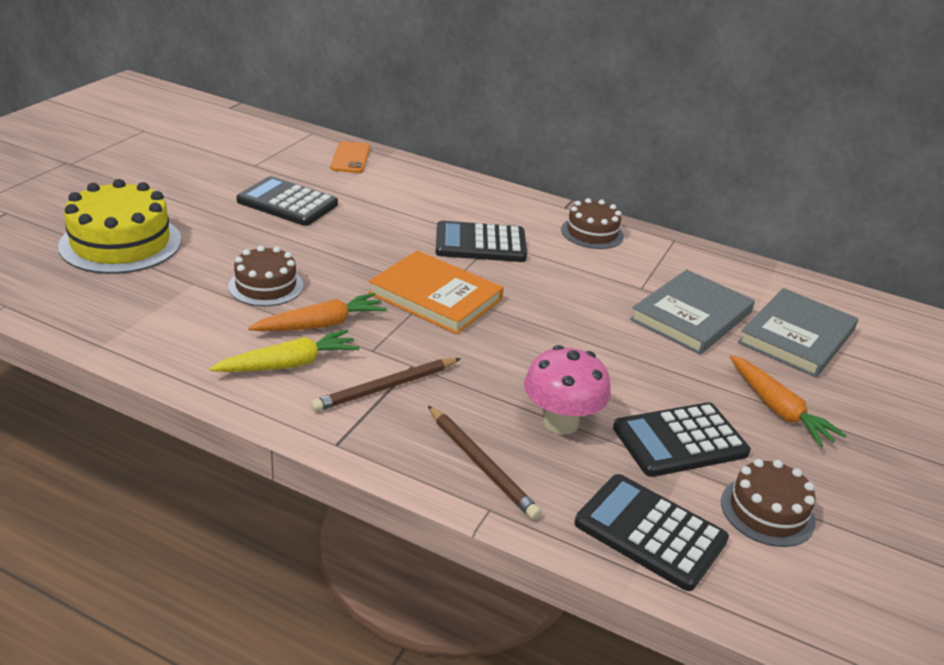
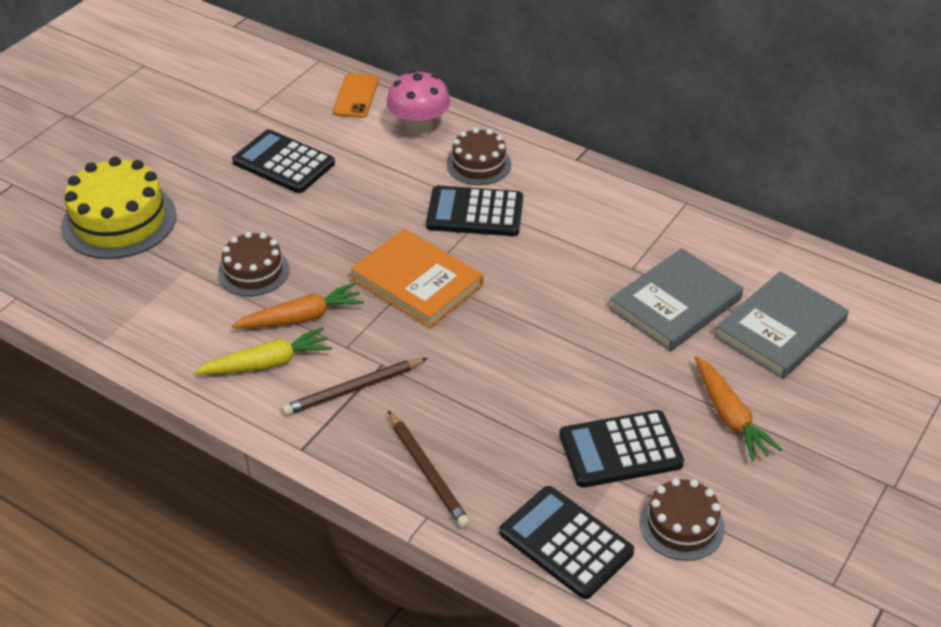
camera: 10 degrees right, 10 degrees up
pink mushroom [524,345,611,435] -> pink mushroom moved to [387,70,450,137]
brown cake [561,198,624,249] -> brown cake moved to [447,128,511,185]

